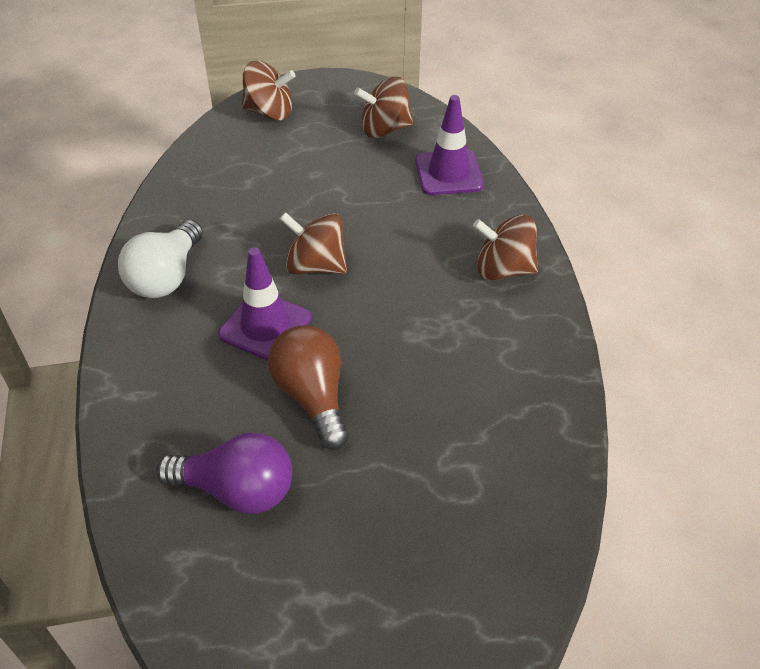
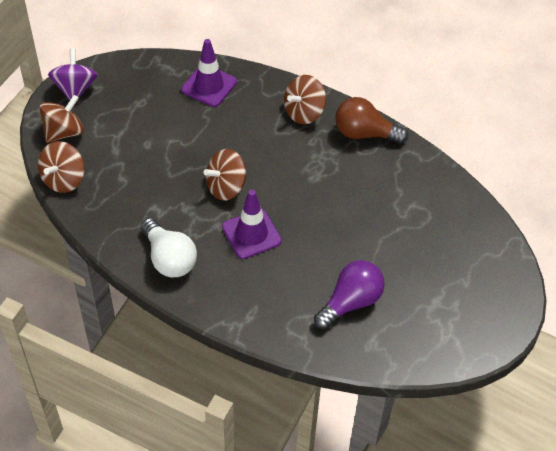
camera: 55 degrees left, 5 degrees up
brown light bulb [268,325,349,450] -> brown light bulb moved to [335,97,409,144]
brown spinning top [354,77,413,138] -> brown spinning top moved to [38,141,85,193]
none -> purple spinning top [48,48,98,100]

